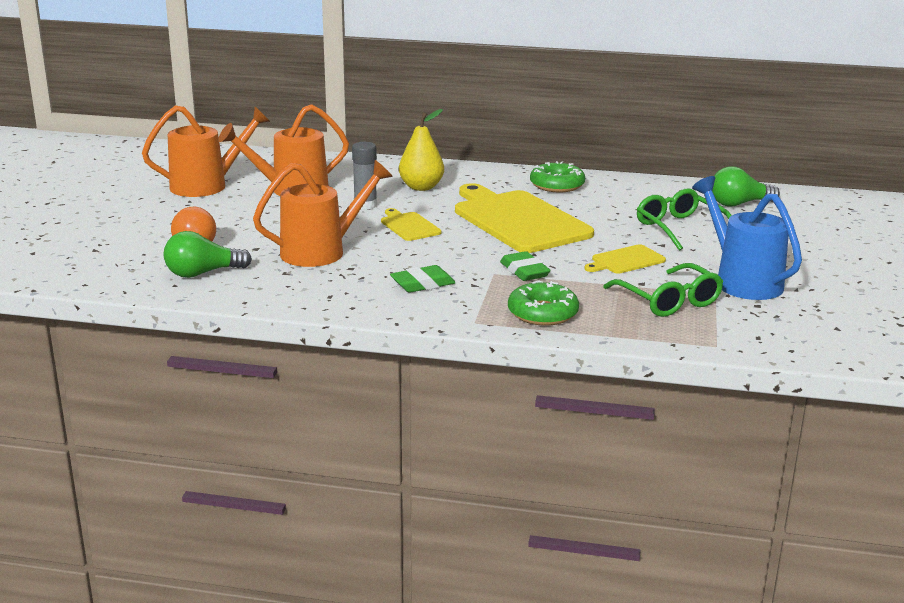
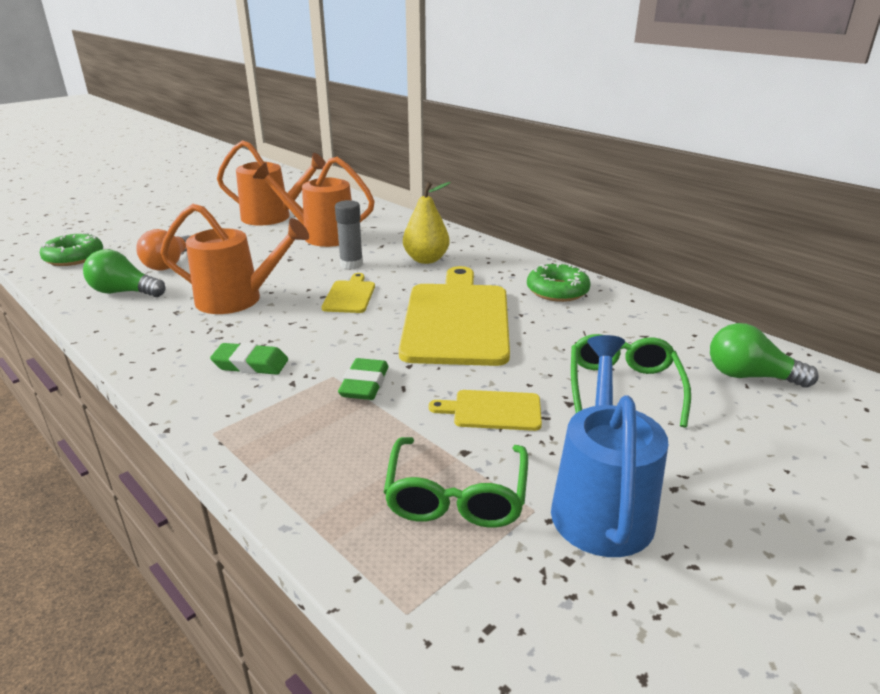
camera: 35 degrees right, 5 degrees up
green donut [508,280,579,326] -> green donut moved to [40,233,103,266]

